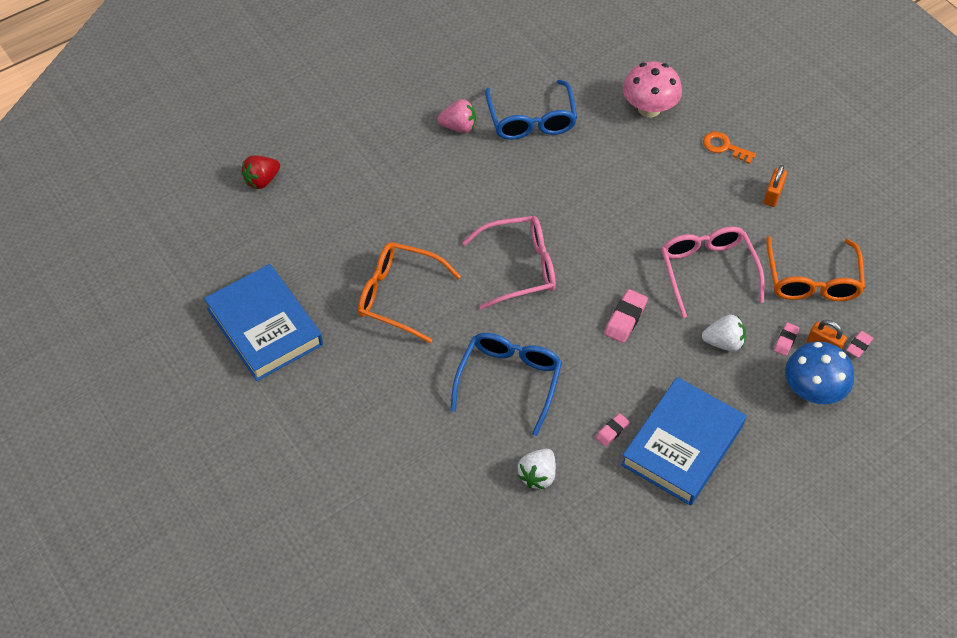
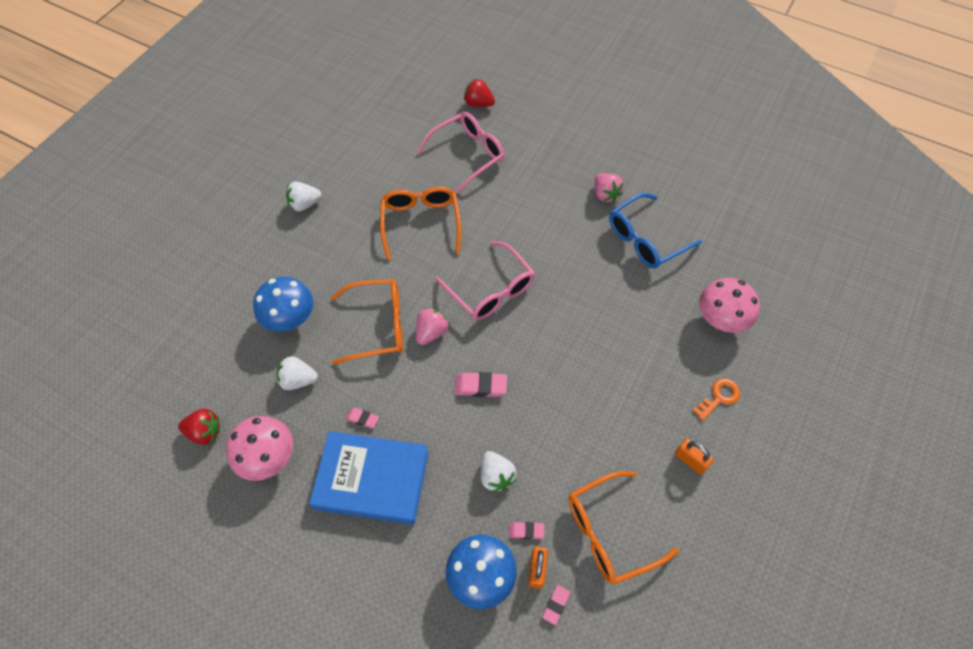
camera: 65 degrees right, 5 degrees up
blue book [204,264,323,381] -> none
blue glasses [451,333,562,436] -> orange glasses [331,279,403,364]
pink glasses [661,226,765,318] -> pink glasses moved to [417,112,505,193]
orange key [703,132,756,164] -> orange key turned 45 degrees clockwise [693,378,740,420]
orange padlock [764,165,787,207] -> orange padlock turned 45 degrees clockwise [675,439,714,474]
pink eraser [846,331,874,357] -> pink eraser turned 75 degrees counterclockwise [542,585,570,625]
none -> red strawberry [178,409,220,445]
none -> pink mushroom [226,416,293,481]
none -> blue mushroom [253,277,313,332]
none -> white strawberry [286,182,322,212]
none -> pink strawberry [416,307,449,345]

